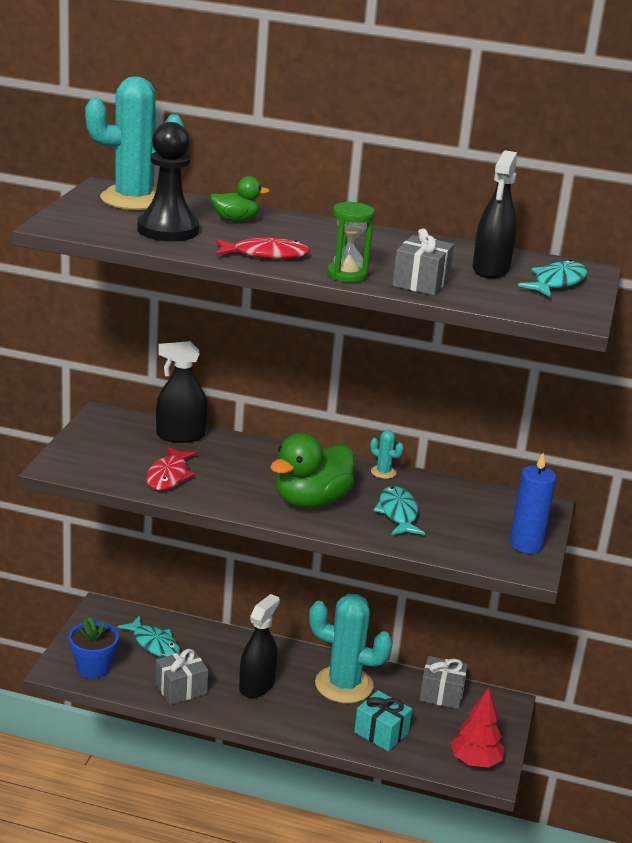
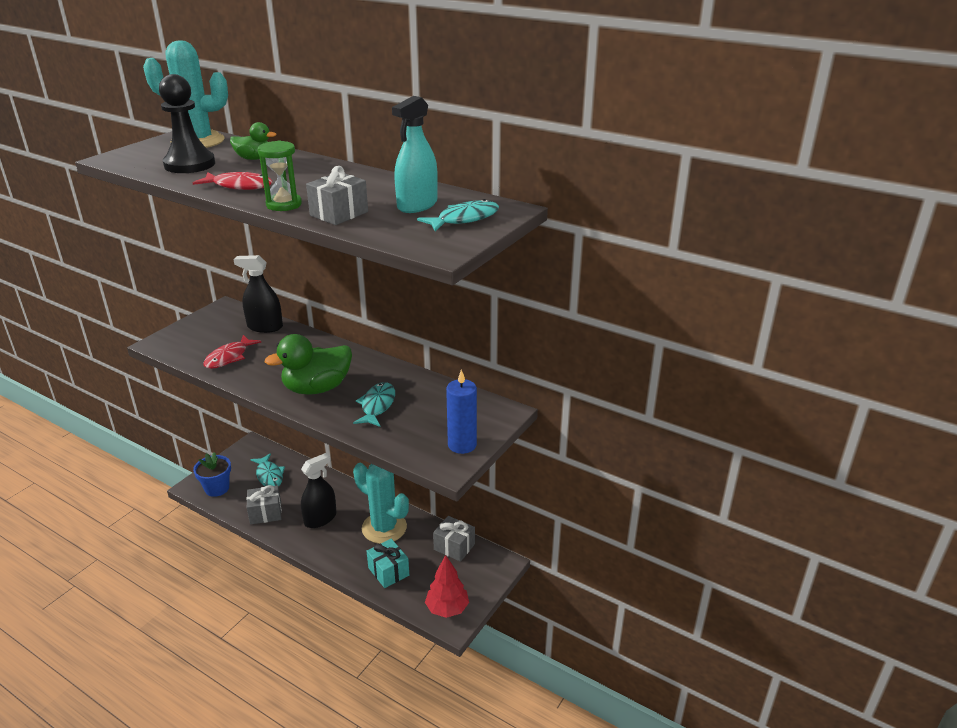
camera: 20 degrees right, 5 degrees up
turquoise cactus [370,430,404,479] -> none
black spray bottle [473,150,517,279] -> turquoise spray bottle [392,96,438,213]

